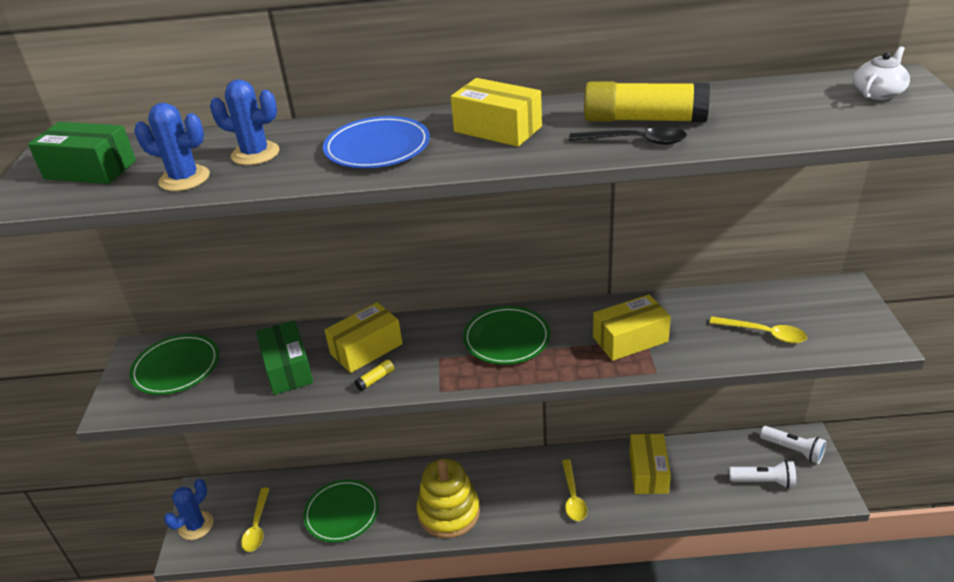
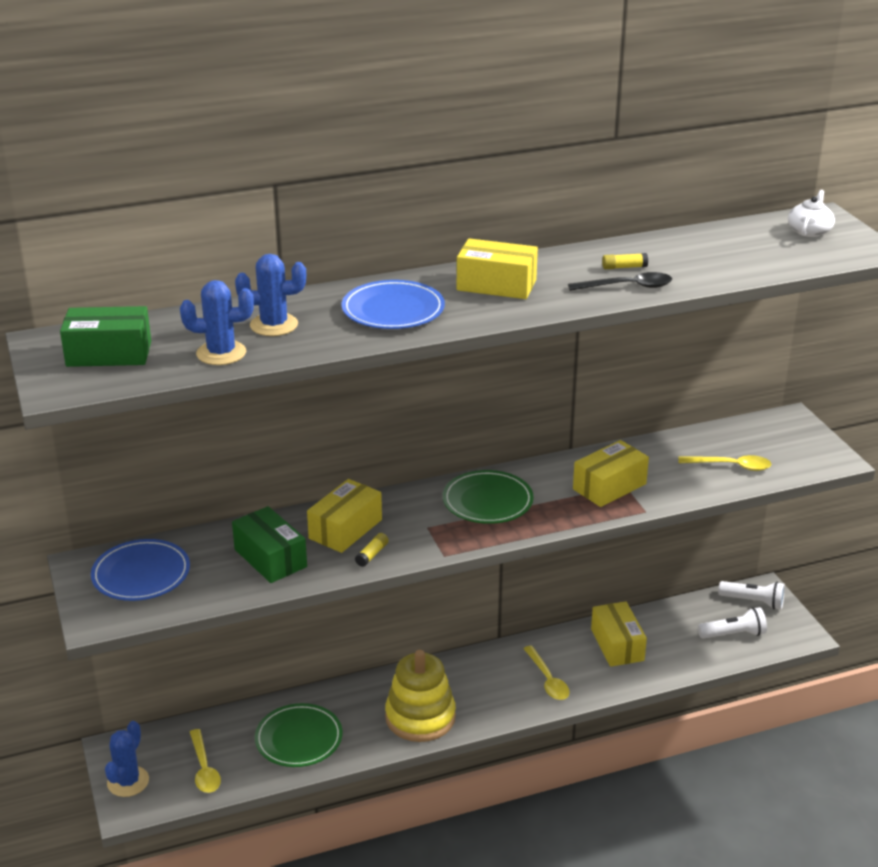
camera: 20 degrees left, 5 degrees down
green plate [129,334,219,395] -> blue plate [91,539,190,601]
yellow glue stick [584,81,710,122] -> yellow glue stick [602,253,648,269], size x0.40

